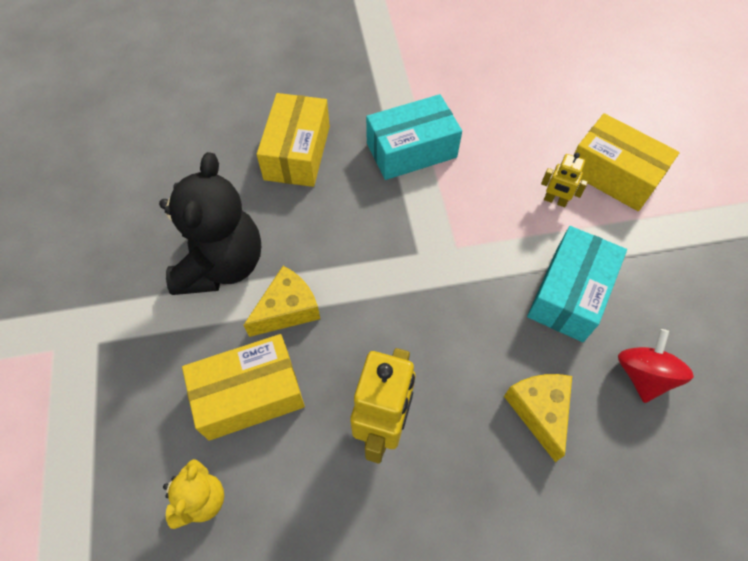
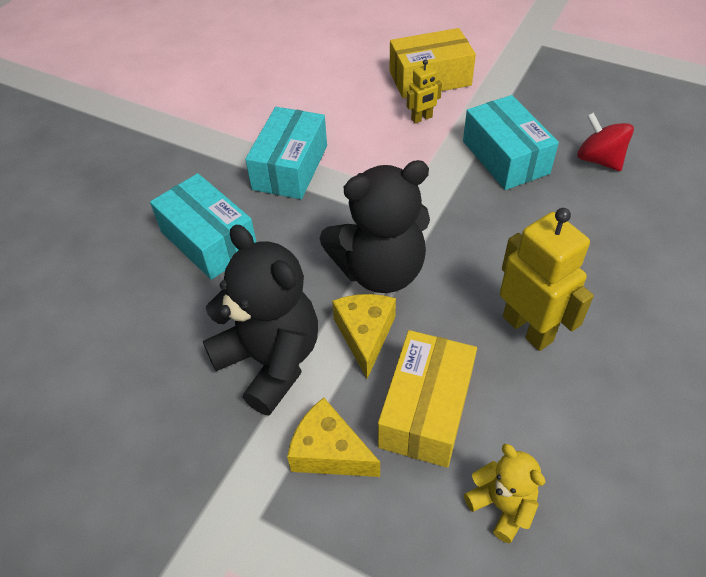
camera: 50 degrees left, 10 degrees down
yellow box [257,93,330,187] -> turquoise box [150,173,256,280]
yellow cheese [504,374,572,462] -> yellow cheese moved to [287,398,380,477]
none -> black teddy bear [320,160,430,293]

